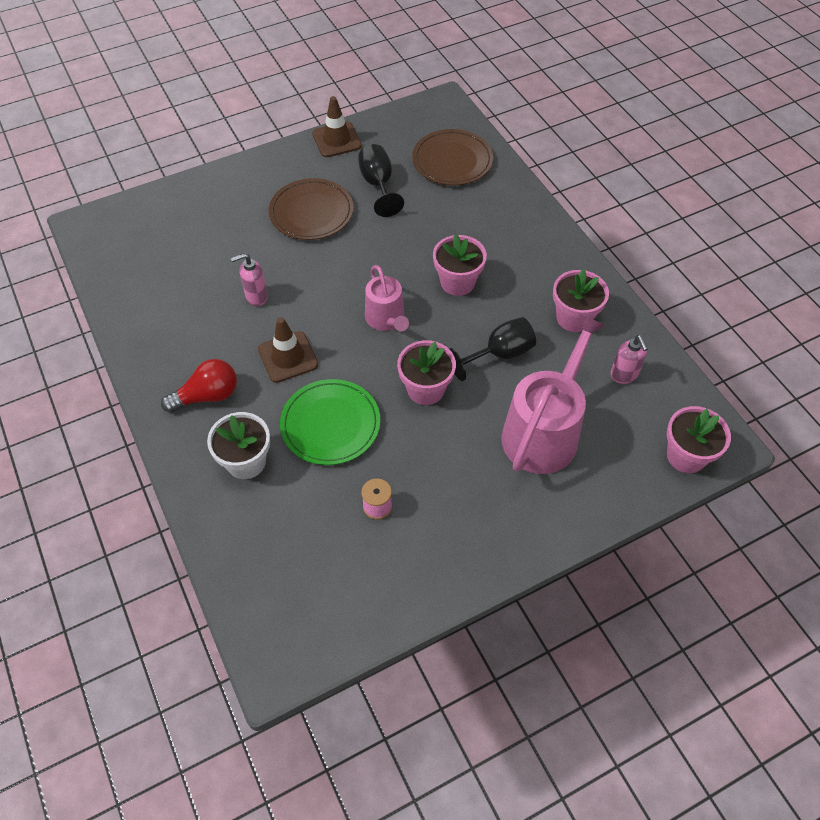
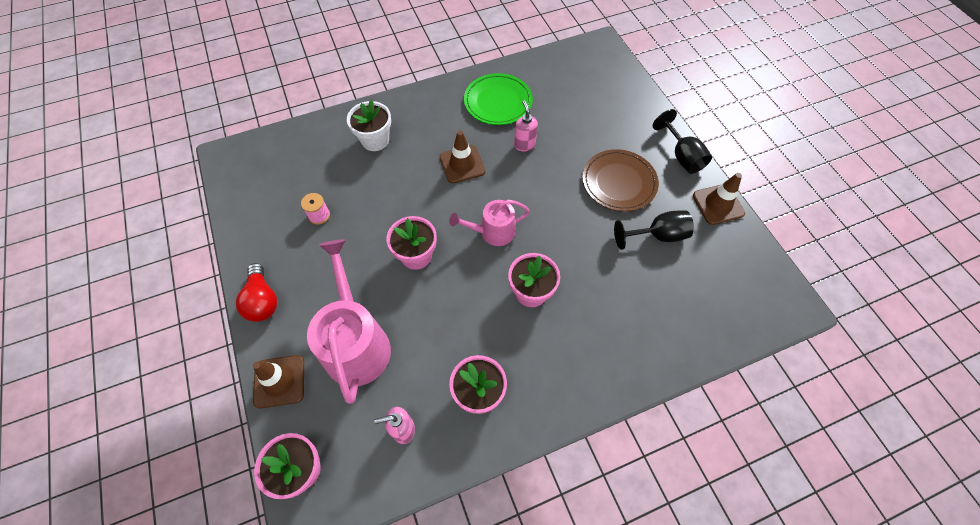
camera: 95 degrees right, 5 degrees up
red light bulb [161,359,237,413] -> red light bulb moved to [236,263,277,322]
green plate [280,379,380,465] -> green plate moved to [464,73,533,125]
brown plate [412,129,493,185] -> none
black goblet [449,317,536,381] -> black goblet moved to [653,109,712,174]
pink watering can [501,314,606,474] -> pink watering can turned 135 degrees counterclockwise [307,239,391,404]
none -> brown traffic cone [253,355,304,409]

